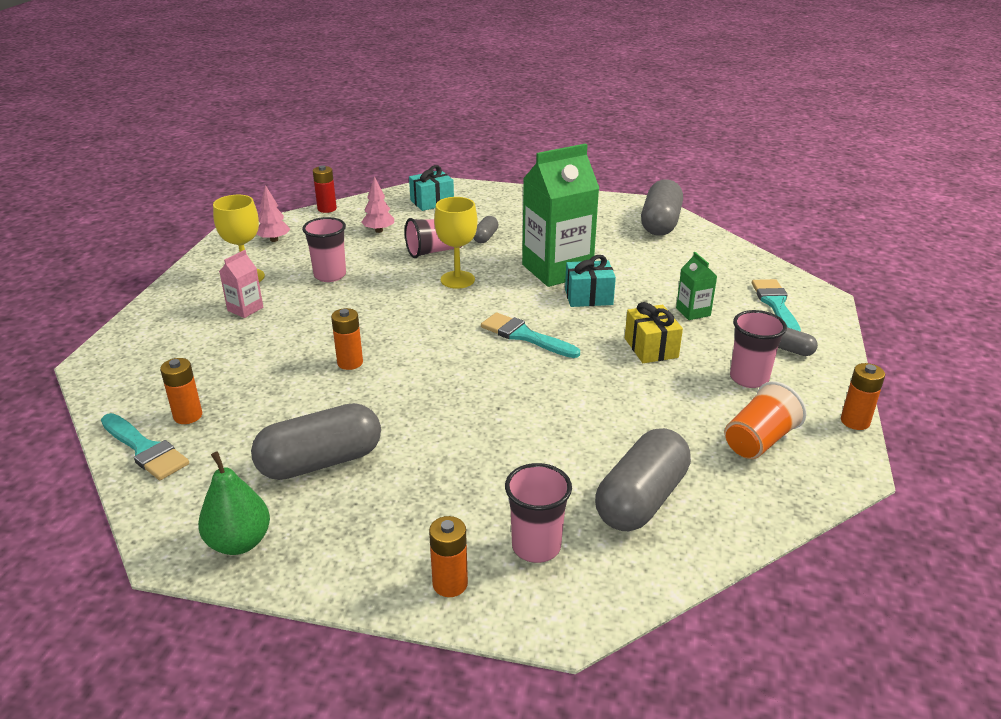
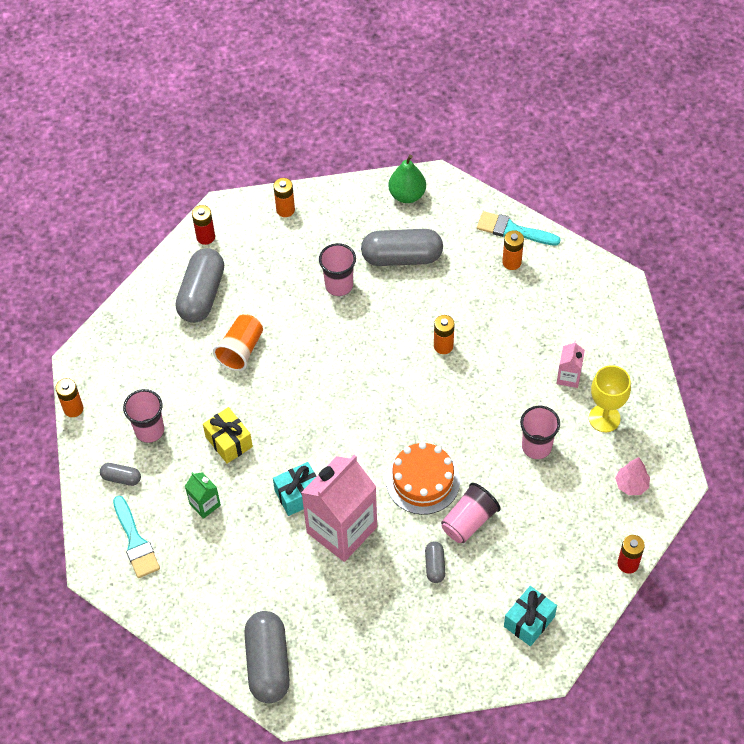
camera: 160 degrees right, 25 degrees up
grey capsule [251,403,381,480] -> grey capsule turned 45 degrees clockwise [361,229,443,266]
pink tree [362,176,394,233] -> none
yellow goblet [434,197,478,289] -> orange cake [386,442,460,515]
turquoise brush [481,313,580,358] -> none
pink cup [505,463,572,563] -> pink cup moved to [319,243,356,296]
green carton [522,143,599,287] -> pink carton [301,455,377,562]
orange cup [725,381,807,459] -> orange cup moved to [213,314,263,371]
none -> red battery [192,205,215,245]

